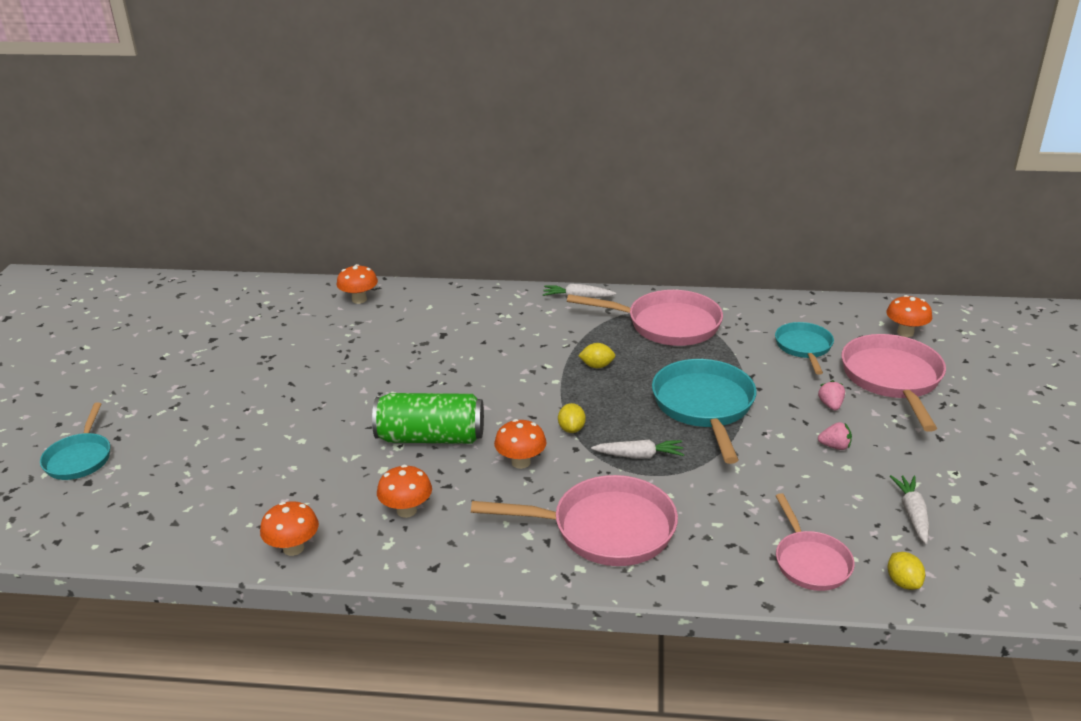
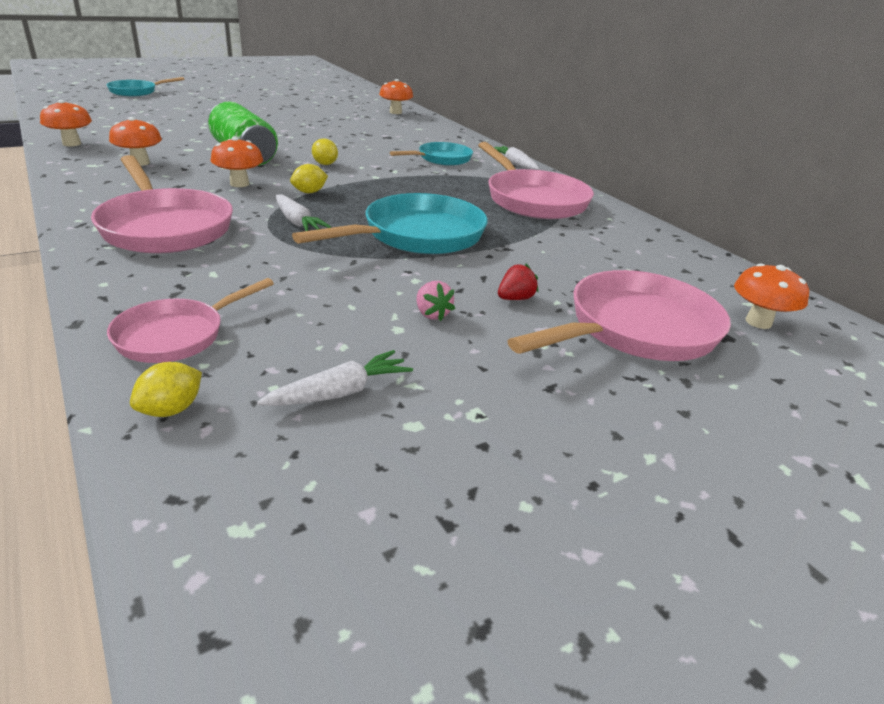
camera: 50 degrees right, 0 degrees up
yellow lemon [578,343,615,368] -> yellow lemon moved to [312,138,338,165]
turquoise pan [775,322,834,375] -> turquoise pan moved to [390,142,473,166]
pink strawberry [818,380,845,411] -> red strawberry [498,264,538,300]

